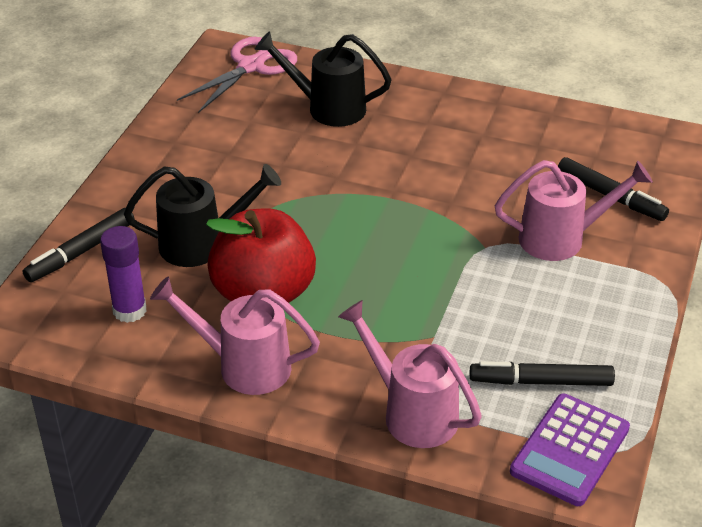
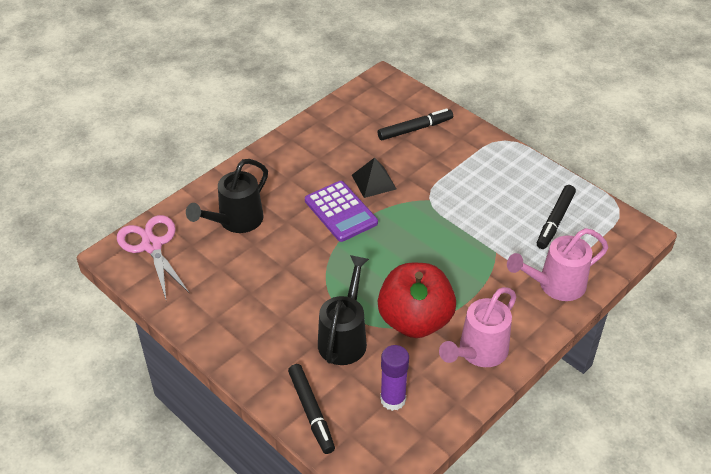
camera: 65 degrees left, 5 degrees up
pink watering can [495,160,653,261] -> none
purple calculator [510,394,630,506] -> purple calculator moved to [305,181,378,242]
none -> black pyramid [352,157,396,198]

